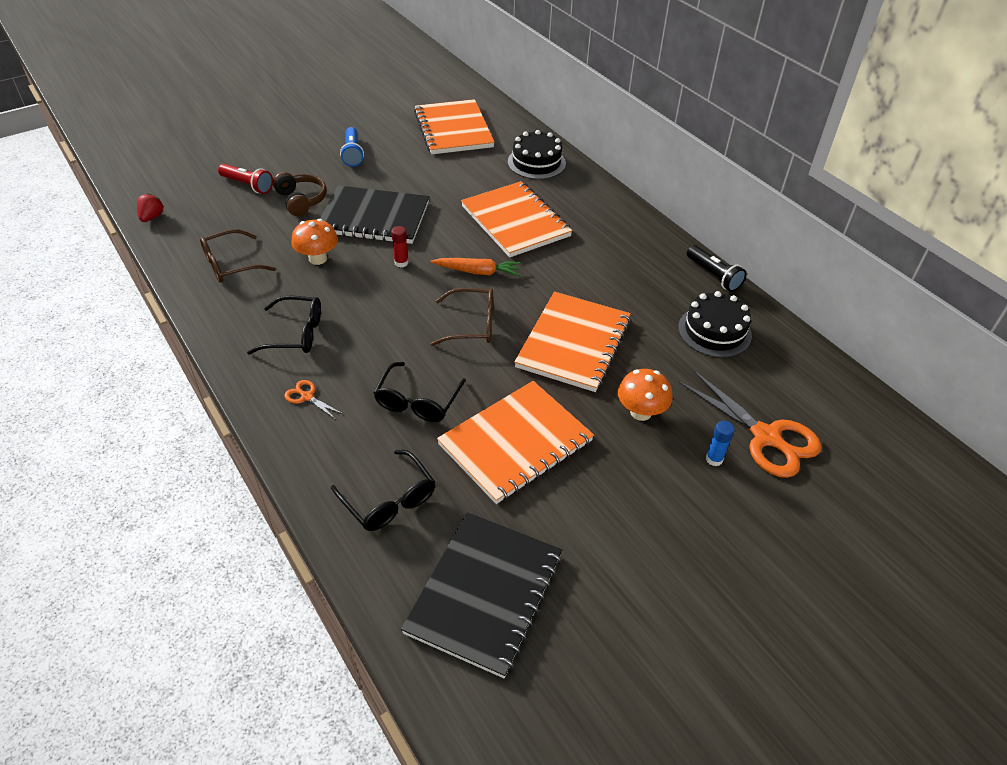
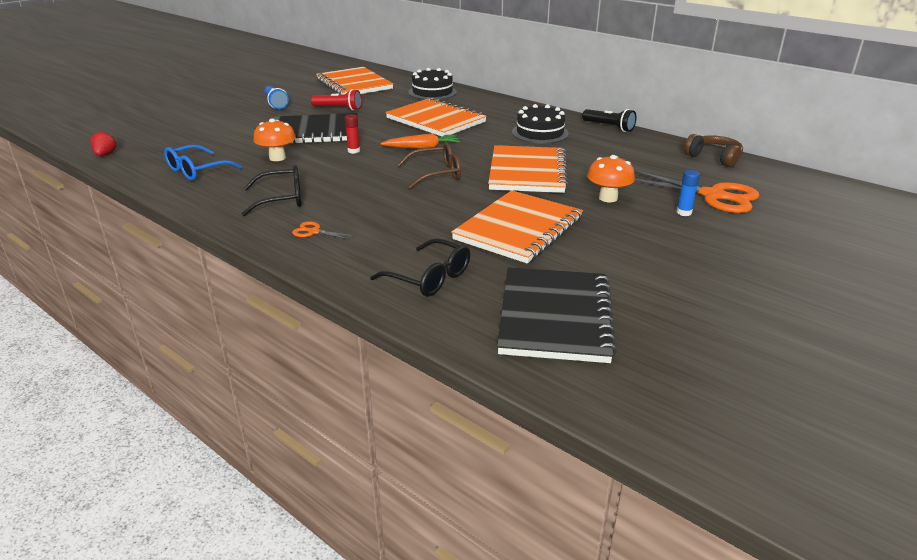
camera: 15 degrees left, 15 degrees down
brown glasses [200,229,276,283] -> blue glasses [164,145,242,181]
red flashlight [218,164,273,194] -> red flashlight moved to [311,89,362,111]
brown headphones [273,172,327,216] -> brown headphones moved to [684,134,743,168]
black glasses [373,362,466,422] -> none
black cake [678,291,752,357] -> black cake moved to [512,104,569,144]

